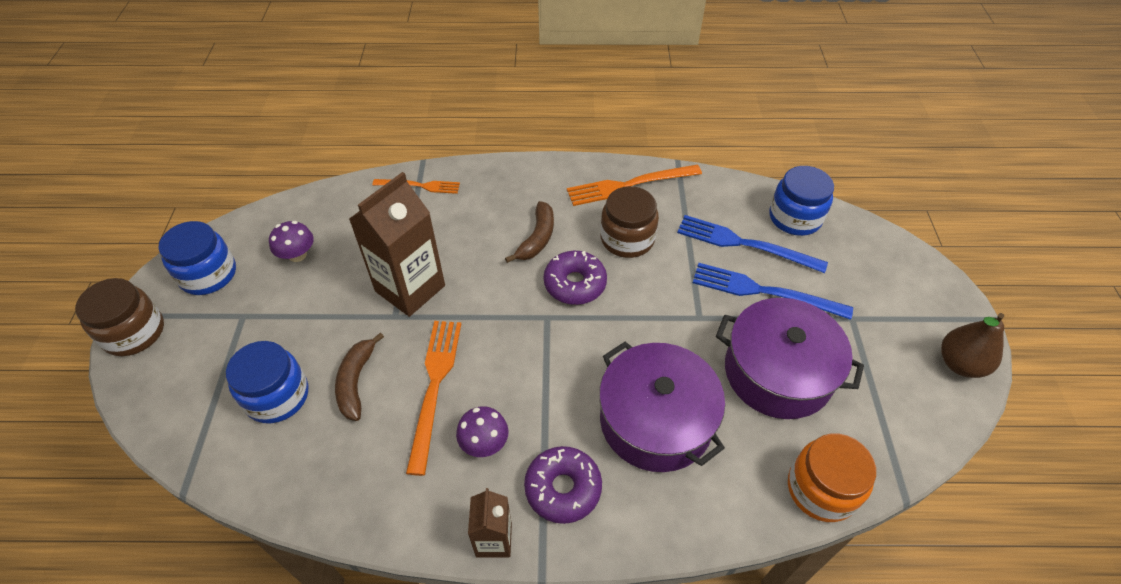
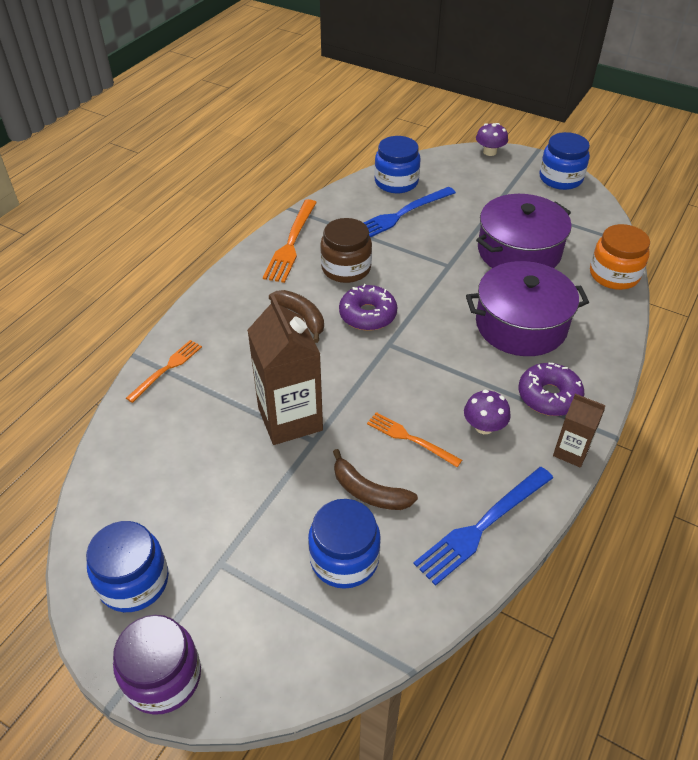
camera: 60 degrees left, 5 degrees down
brown jar [75,278,164,356] -> purple jar [113,615,201,715]
purple mushroom [269,221,314,262] -> purple mushroom moved to [476,123,508,156]
orange fork [406,321,461,476] -> orange fork [367,412,462,467], size x0.63
blue fork [693,263,853,320] -> blue fork moved to [413,467,553,586]
brown pear [941,313,1004,378] -> blue jar [539,132,590,190]

